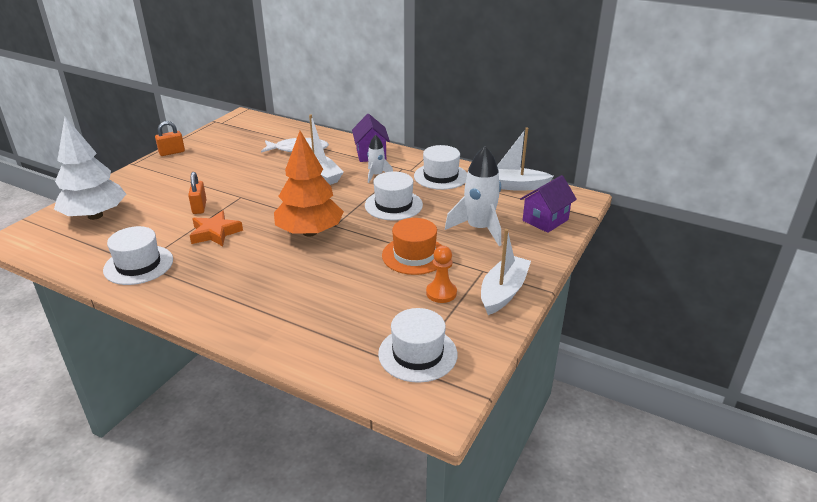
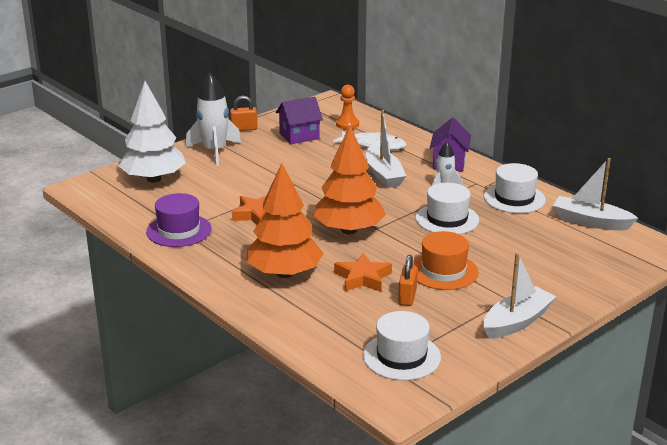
camera: 20 degrees right, 5 degrees down
white hat [103,226,173,285] -> purple hat [146,193,212,247]
orange padlock [188,172,206,214] -> orange padlock moved to [398,255,418,306]
orange pawn [426,246,457,303] -> orange pawn moved to [336,85,359,129]
white rocket [445,146,501,246] -> white rocket moved to [186,73,241,166]
purple house [520,175,577,233] -> purple house moved to [276,97,323,144]
none -> orange tree [247,163,324,278]
none -> orange star [334,253,392,292]

